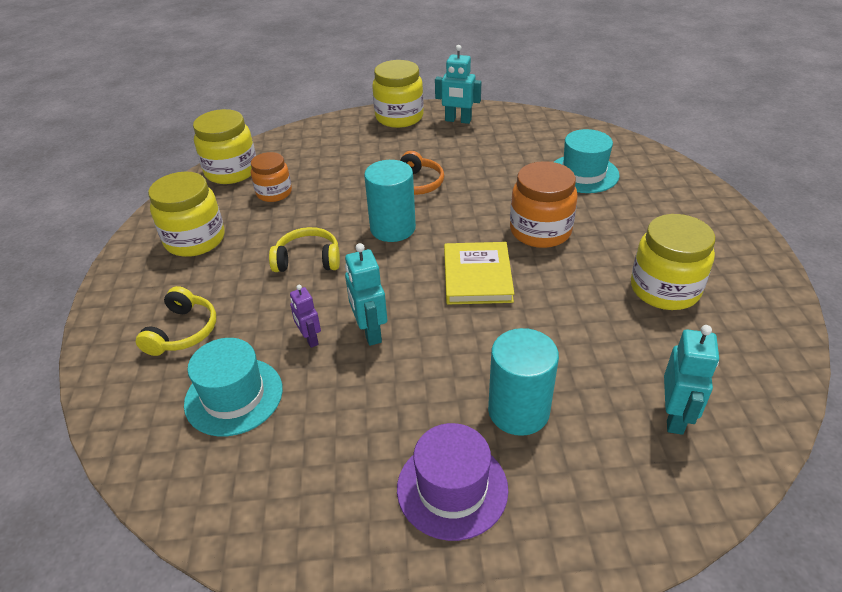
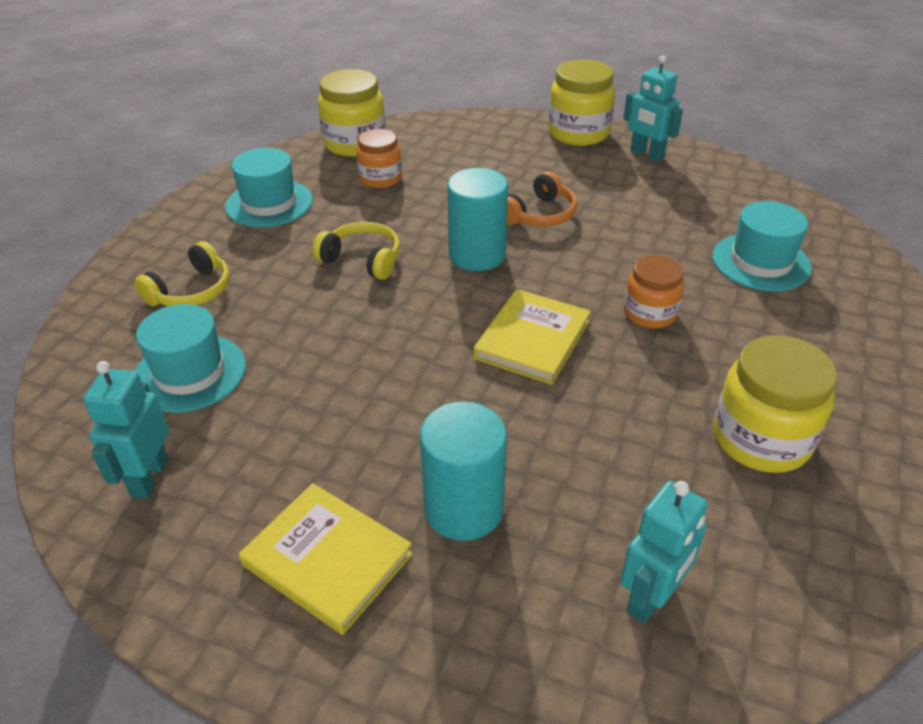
camera: 25 degrees right, 0 degrees up
yellow jar [148,172,225,257] -> turquoise hat [225,148,313,227]
purple robot [290,285,321,348] -> none
turquoise robot [345,243,387,346] -> turquoise robot moved to [83,361,169,499]
purple hat [397,423,509,541] -> yellow book [239,483,413,635]
orange jar [510,161,578,248] -> orange jar [624,255,684,329], size x0.64

